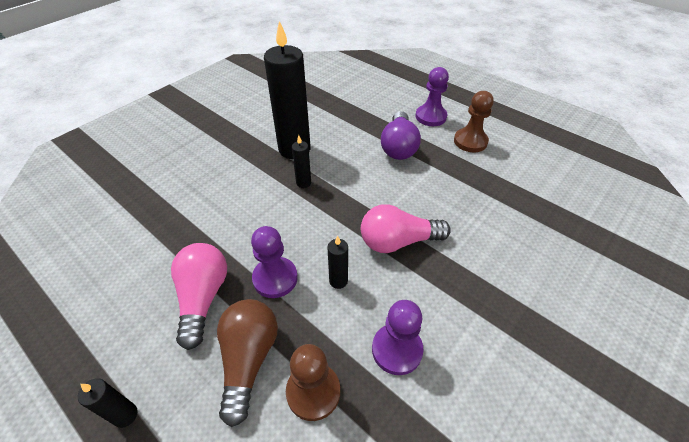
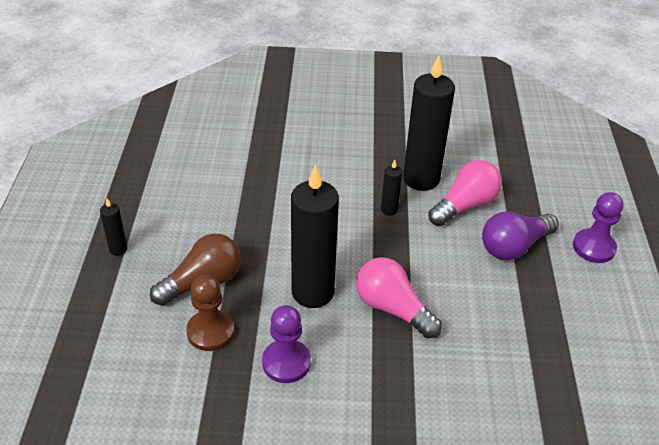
camera: 50 degrees right, 5 degrees down
pink light bulb [171,243,227,350] -> pink light bulb moved to [428,160,502,226]
purple pawn [251,226,298,298] -> none
black candle [327,236,348,289] -> black candle [291,165,339,308], size x2.28
brown pawn [454,91,494,152] -> none

